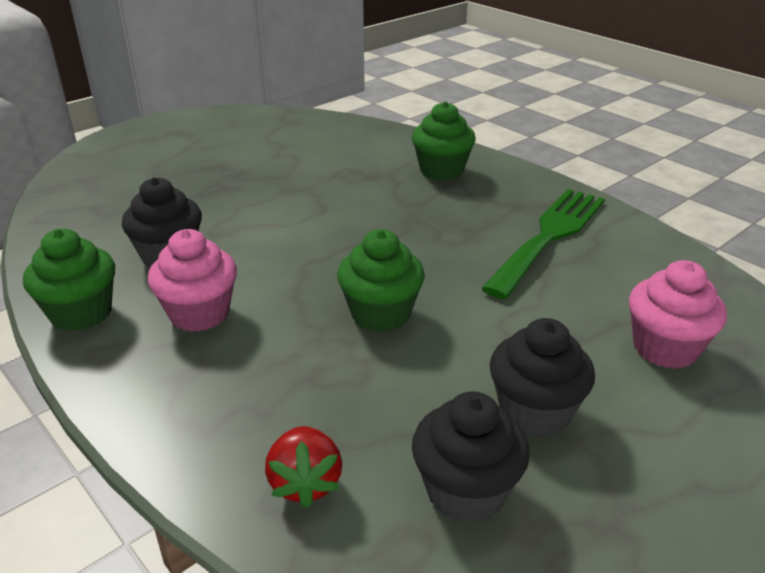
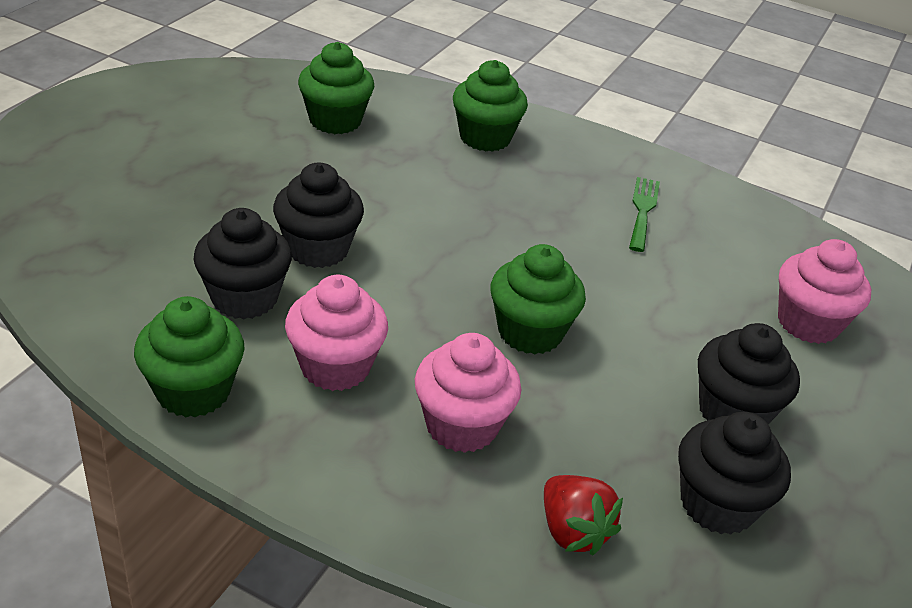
camera: 25 degrees left, 5 degrees up
green fork [481,189,605,299] -> green fork [629,177,660,252], size x0.52
none -> black cupcake [273,163,364,268]
none -> green cupcake [298,42,374,134]
none -> pink cupcake [415,333,521,453]

